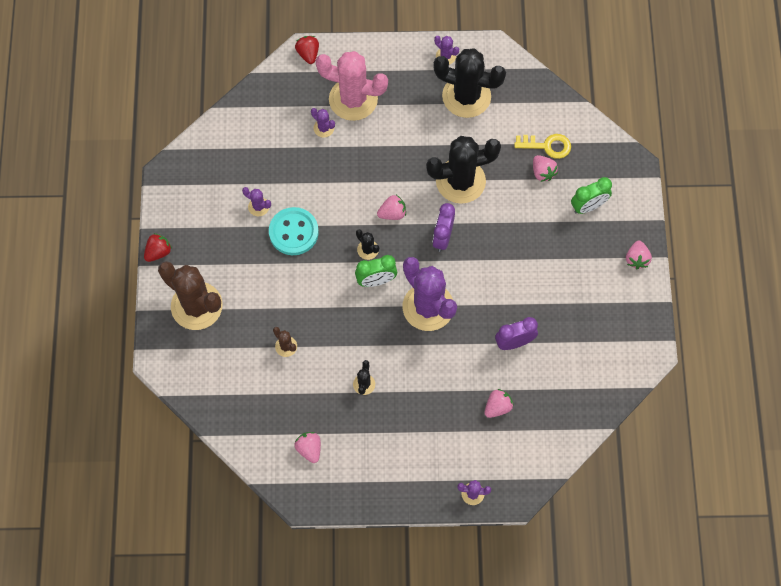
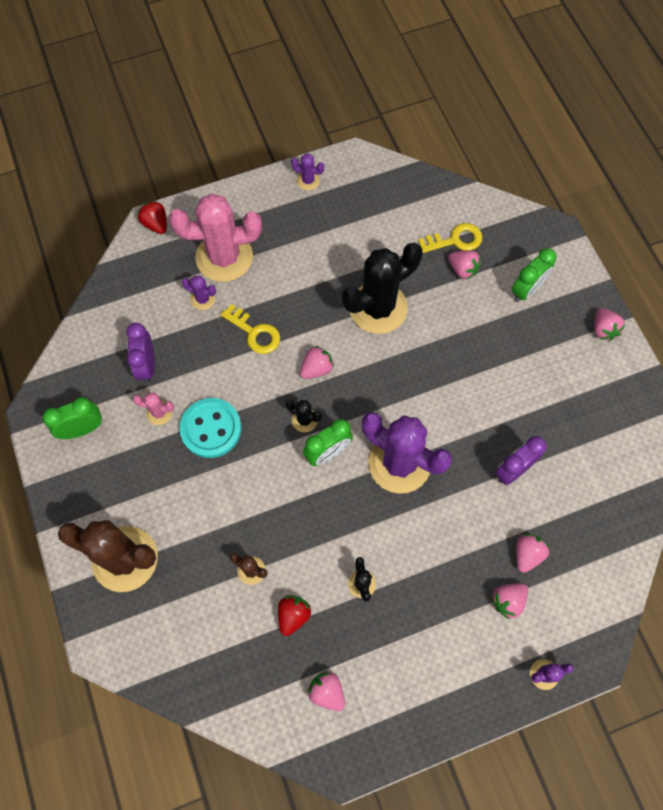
camera: 20 degrees left, 0 degrees up
red strawberry [144,233,172,262] -> red strawberry moved to [278,595,311,636]
purple cactus [242,187,271,216] -> pink cactus [133,392,174,425]
black cactus [433,48,506,118] -> none
purple clock [433,203,455,252] -> purple clock moved to [126,323,155,383]
none -> green clock [42,397,102,439]
none -> yellow key [221,304,280,354]
none -> pink strawberry [491,583,528,620]

